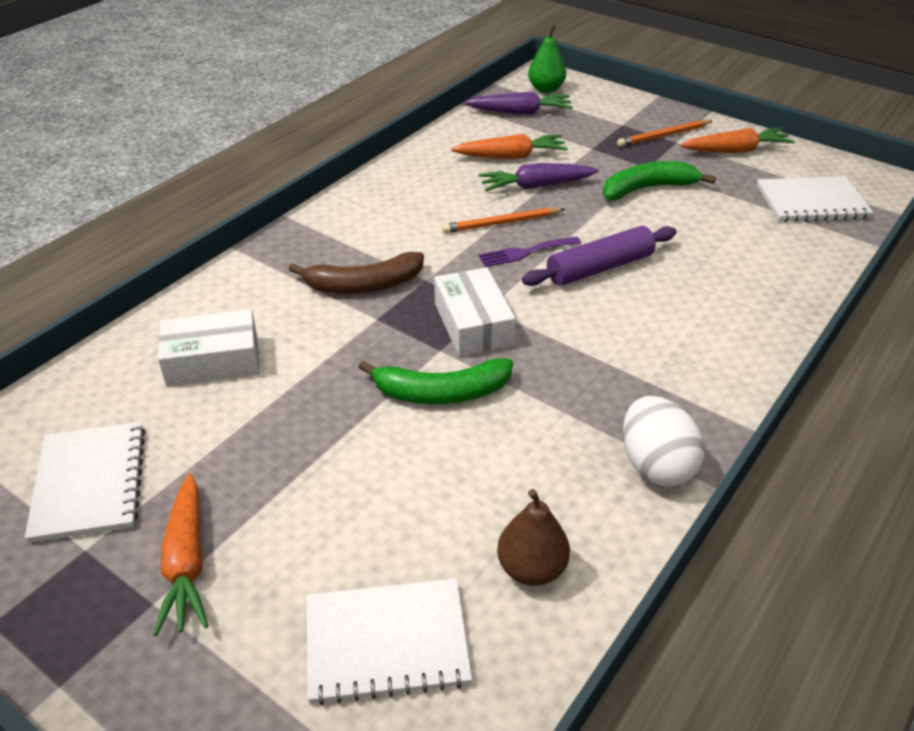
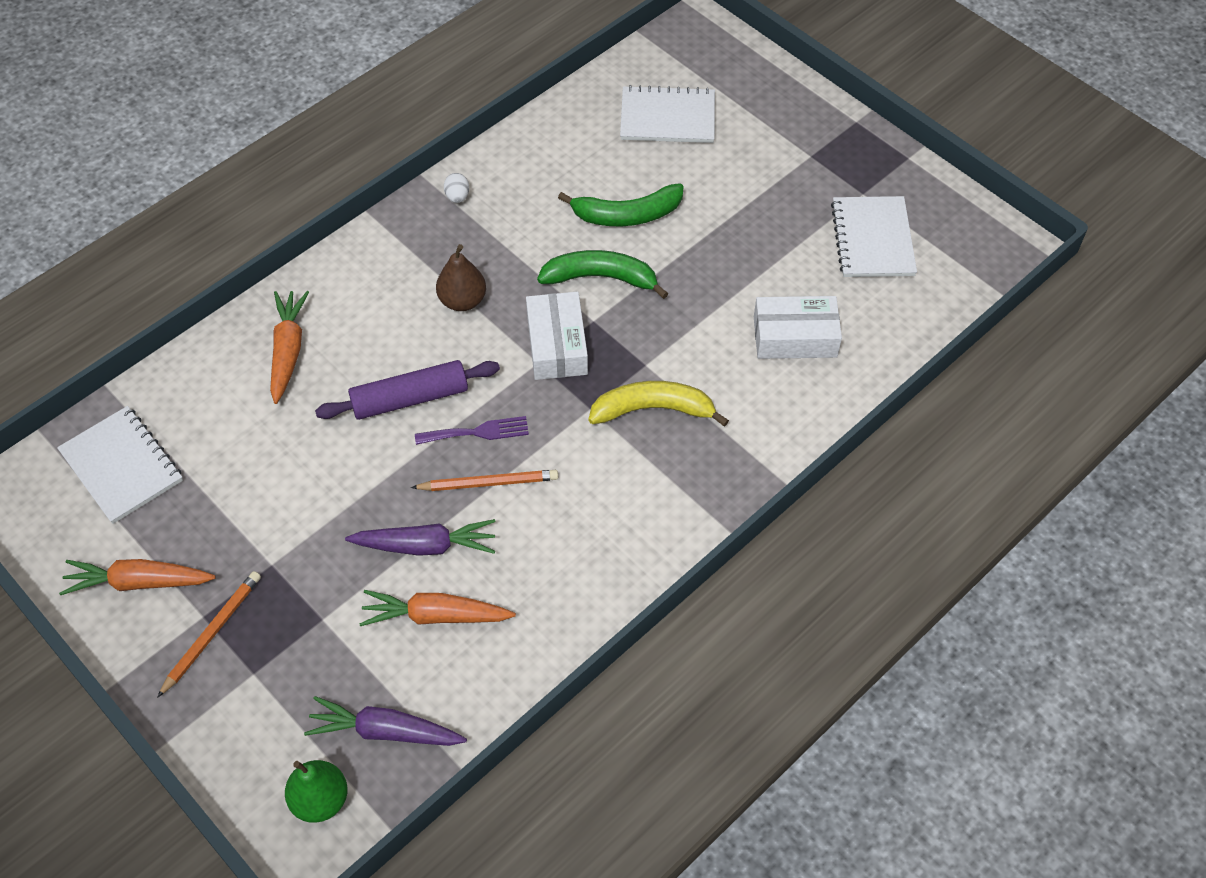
camera: 170 degrees left, 15 degrees up
orange carrot [153,473,209,636] -> orange carrot moved to [270,291,309,404]
brown banana [288,252,424,294] -> yellow banana [588,381,729,427]
brown pear [497,489,570,586] -> brown pear moved to [436,244,486,311]
green banana [603,161,716,200] -> green banana moved to [558,183,684,226]
orange pencil [617,120,712,147] -> orange pencil turned 45 degrees counterclockwise [157,571,261,698]
white egg [623,396,705,487] -> white egg [444,173,469,203], size x0.47
white notebook [757,176,874,222] -> white notebook turned 45 degrees clockwise [57,406,183,524]

